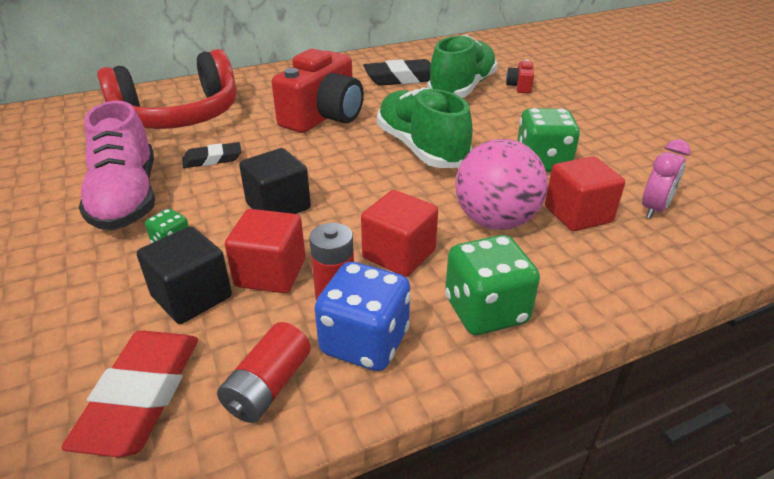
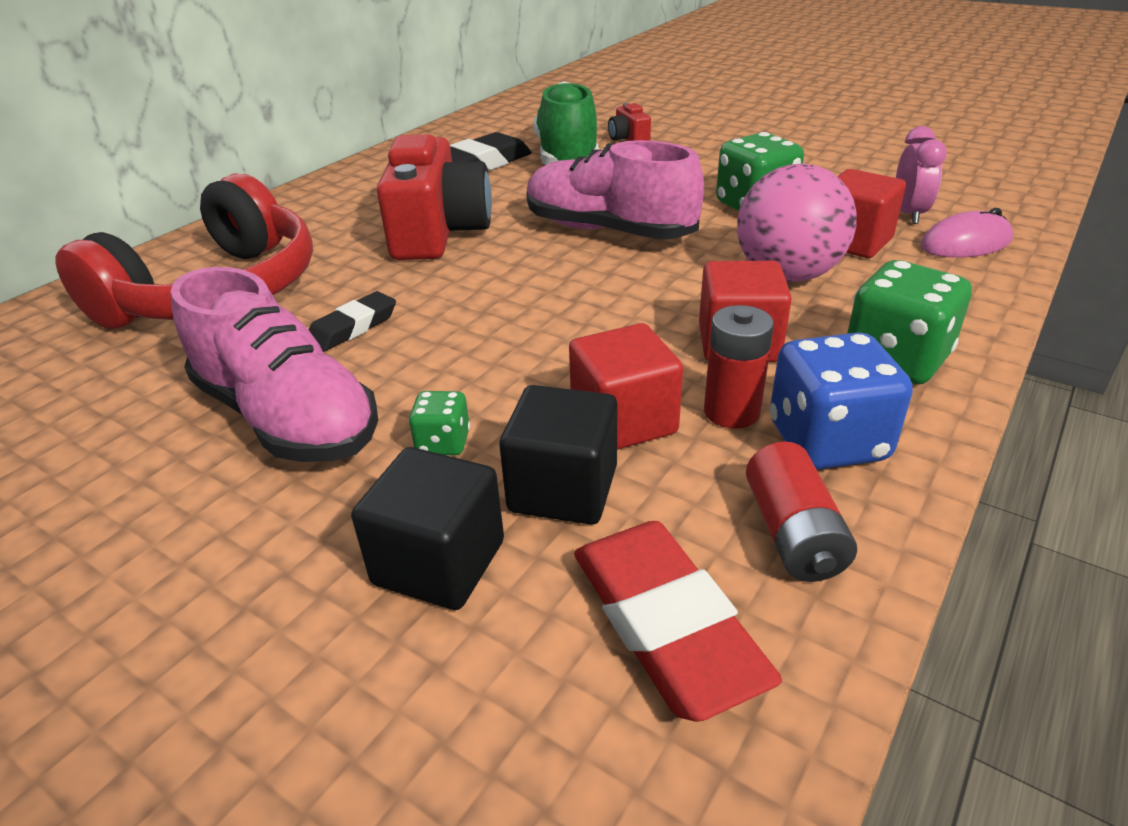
camera: 30 degrees left, 0 degrees up
black cube [239,148,311,214] -> black cube moved to [351,447,504,610]
green shoe [377,87,473,168] -> pink shoe [526,140,704,240]
none -> pink mouse [921,208,1013,258]

